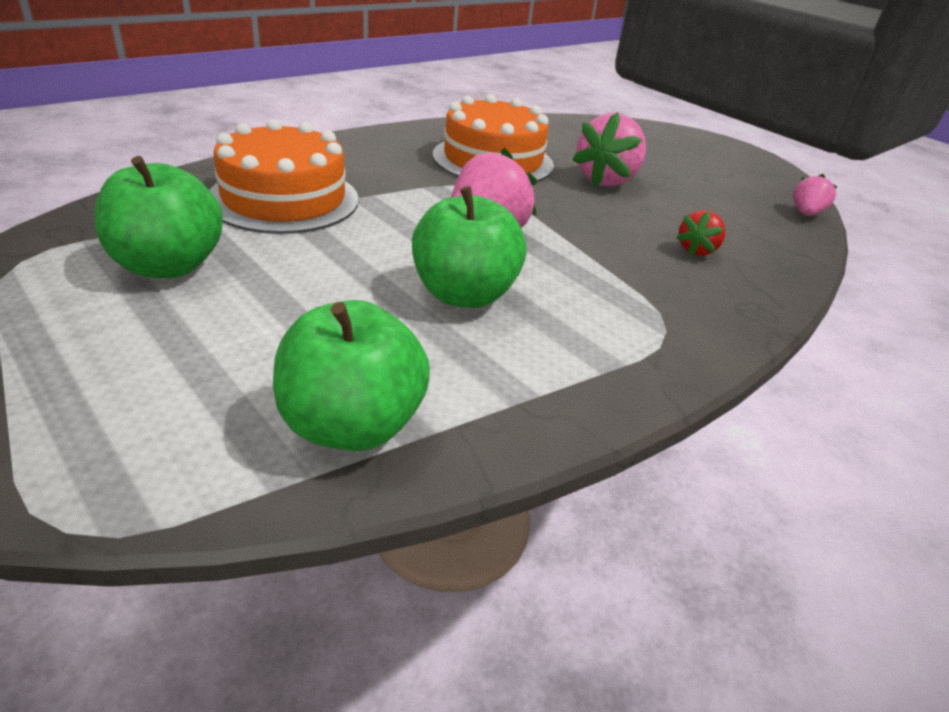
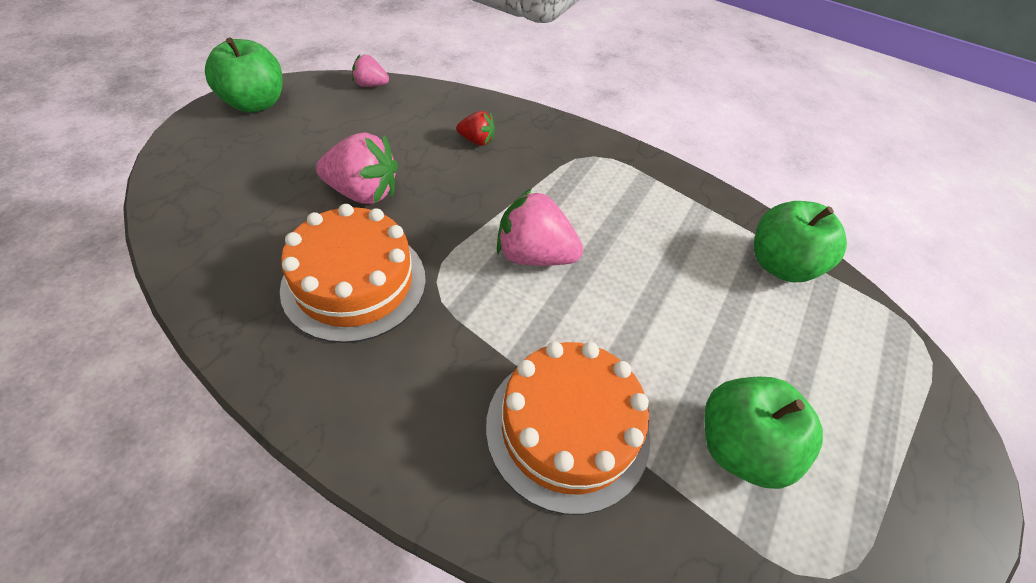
camera: 110 degrees left, 15 degrees up
green apple [412,186,527,308] -> green apple moved to [205,37,283,113]

